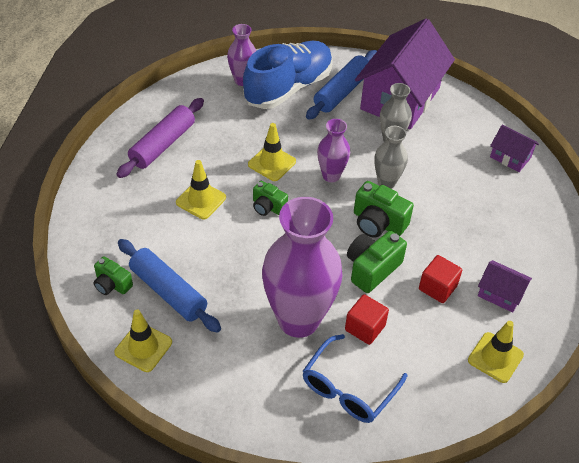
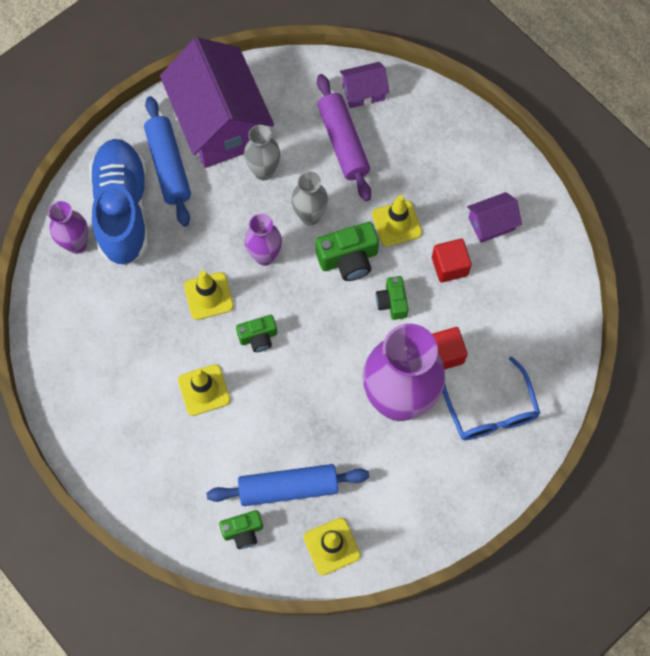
camera: 50 degrees left, 20 degrees up
purple rolling pin [116,98,204,178] -> purple rolling pin moved to [317,74,371,201]
green camera [347,231,407,293] -> green camera [376,276,408,320], size x0.63
yellow traffic cone [468,321,524,383] -> yellow traffic cone moved to [372,195,422,247]

